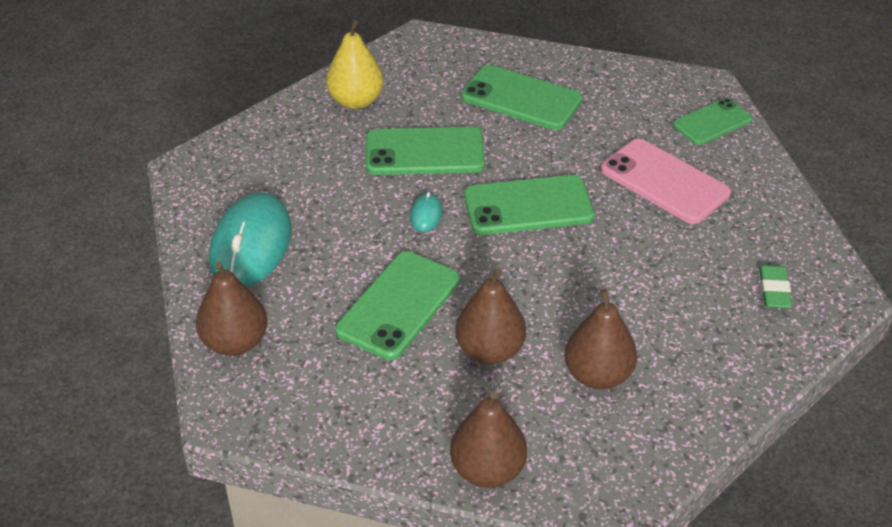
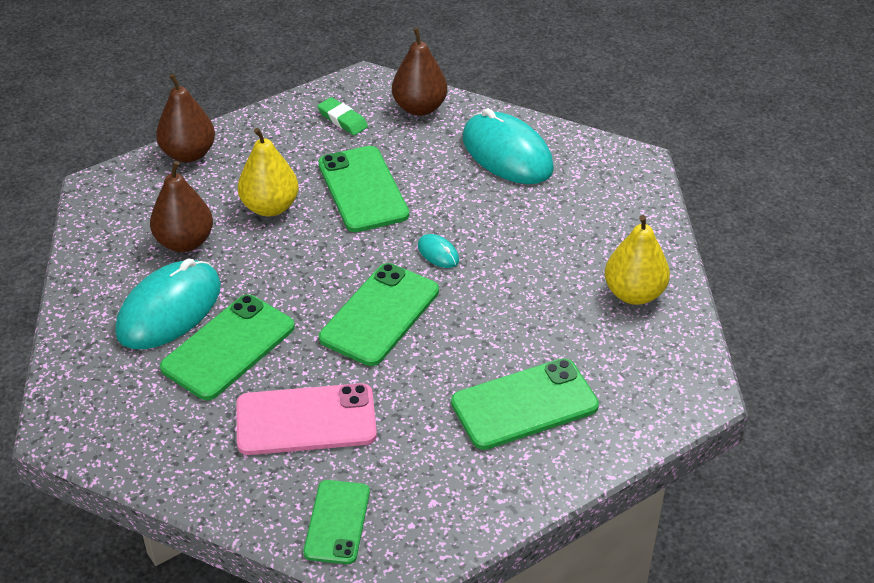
camera: 130 degrees right, 0 degrees up
green phone [366,127,485,175] -> green phone moved to [160,295,295,400]
brown pear [455,268,526,364] -> yellow pear [238,128,299,216]
green eraser [759,265,792,308] -> green eraser moved to [317,97,368,135]
none -> turquoise mouse [115,258,221,349]

